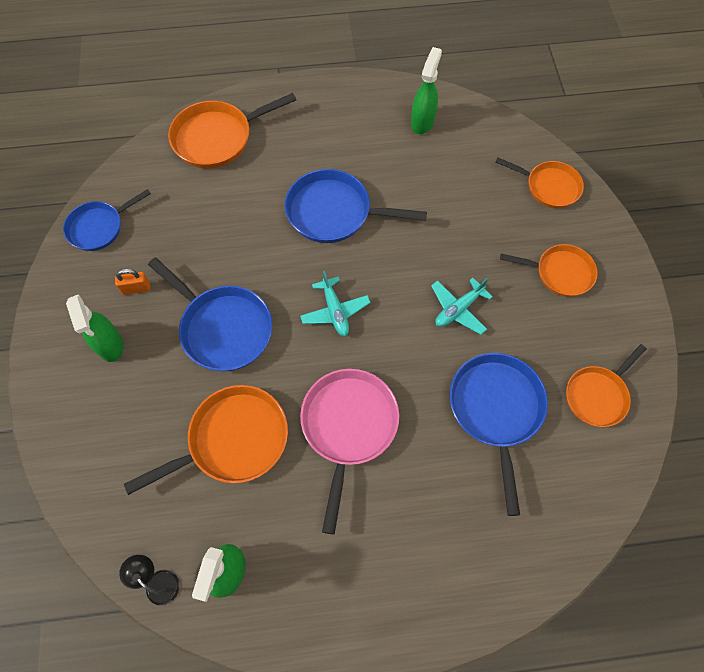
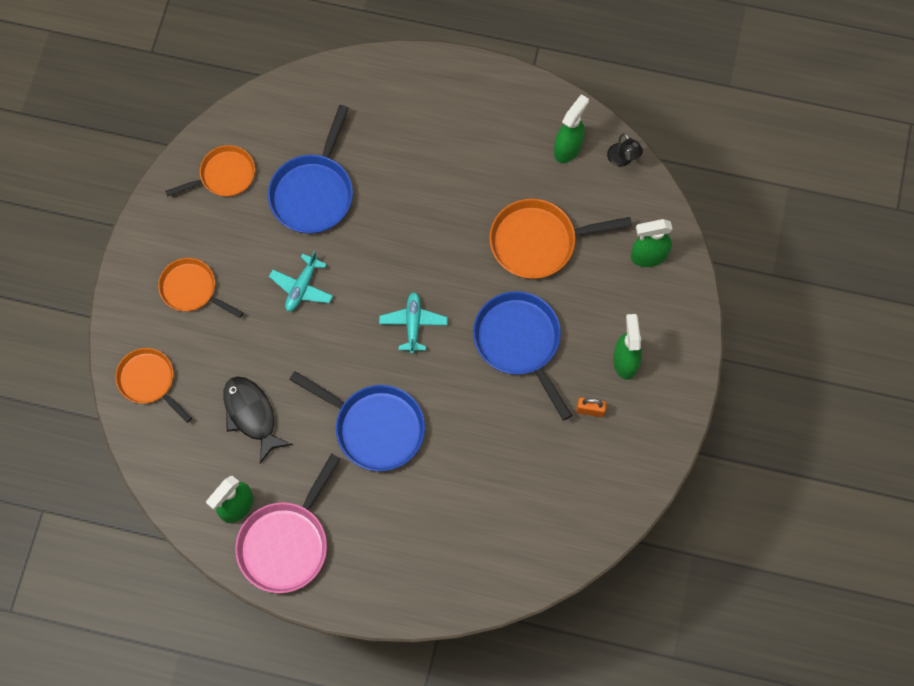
camera: 160 degrees left, 5 degrees up
blue pan [63,189,151,251] -> none
orange pan [168,93,296,168] -> none
pink pan [300,369,399,535] -> pink pan moved to [235,453,340,593]
turquoise plane [431,278,493,335] -> turquoise plane turned 135 degrees clockwise [269,251,333,312]
none -> black fish [223,376,293,463]
none -> green spray bottle [631,219,673,267]

